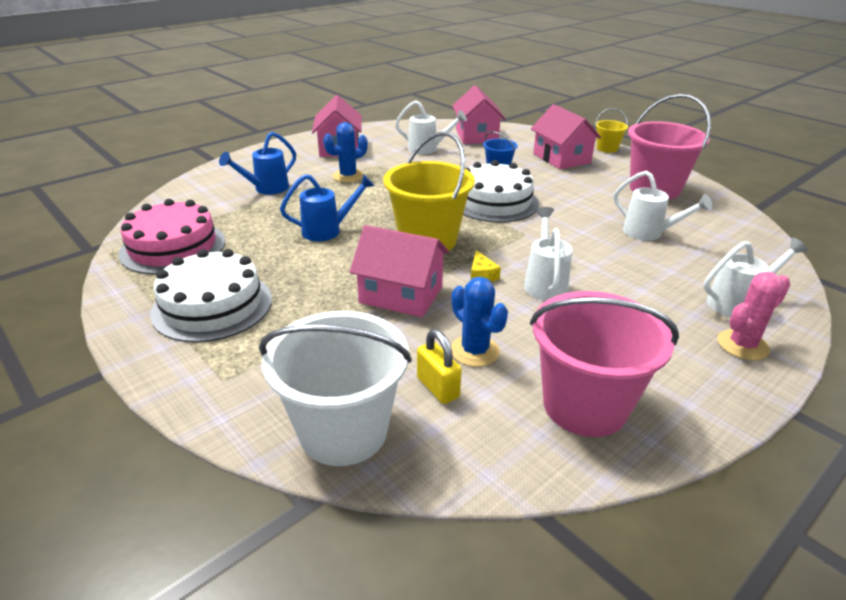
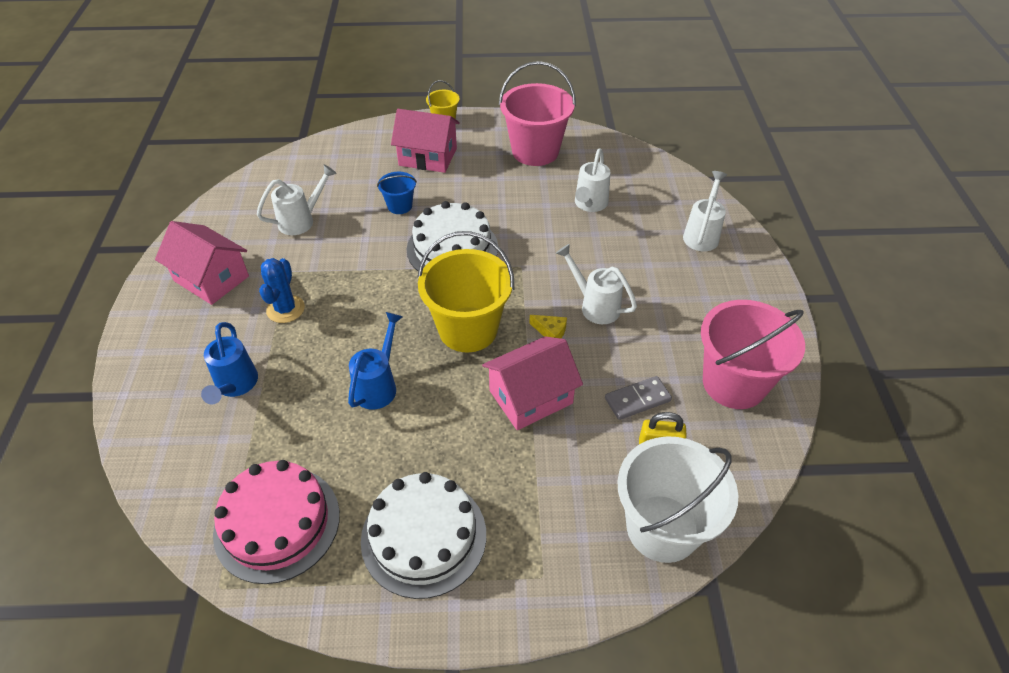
camera: 50 degrees left, 15 degrees up
blue cactus [451,277,508,367] -> grey domino [605,376,672,420]
pink house [452,85,506,144] -> none
white watering can [614,170,712,241] -> white watering can turned 120 degrees clockwise [575,148,611,212]
pink cactus [718,272,791,360] -> none

